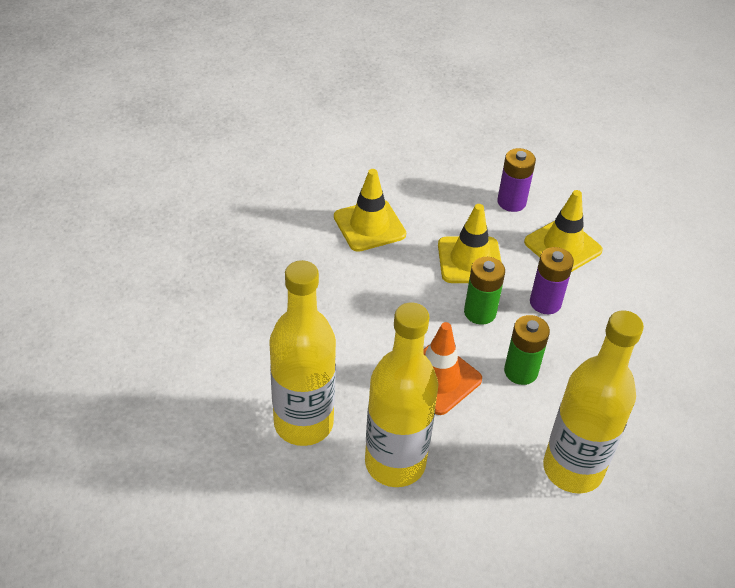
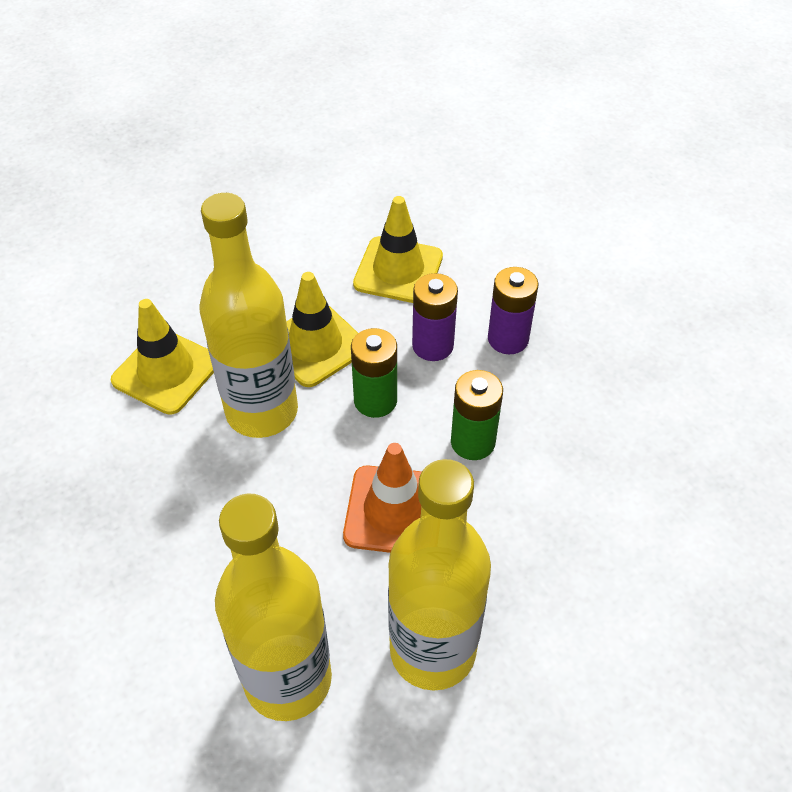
camera: 35 degrees left, 5 degrees up
purple battery [497,148,536,212] -> purple battery moved to [488,267,539,354]
yellow bottle [543,310,644,494] -> yellow bottle moved to [200,193,298,438]

